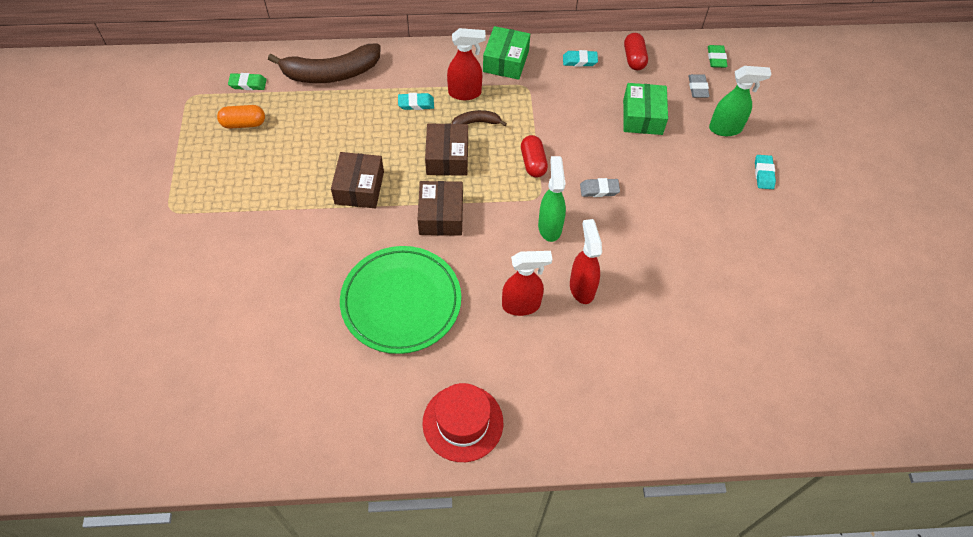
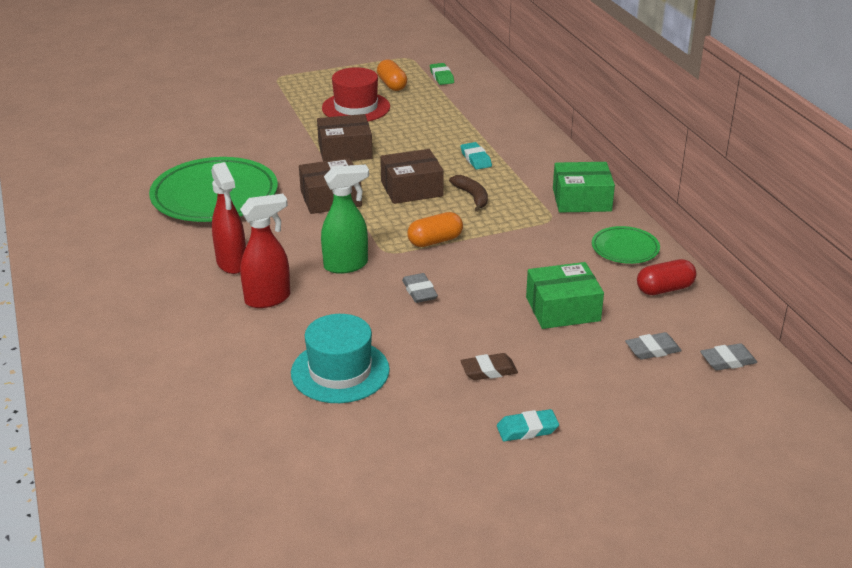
camera: 75 degrees right, 25 degrees down
brown banana [268,43,381,83] -> none
red hat [422,383,503,462] -> red hat moved to [322,67,390,122]
red spray bottle [447,28,486,100] -> none
red capsule [521,135,548,178] -> orange capsule [407,212,463,247]
turquoise eraser [563,50,598,67] -> green plate [592,226,660,264]
green eraser [708,45,728,68] -> grey eraser [700,343,757,371]
green spray bottle [709,66,771,136] -> none
none -> turquoise hat [291,314,390,403]
none -> brown eraser [460,353,518,380]

